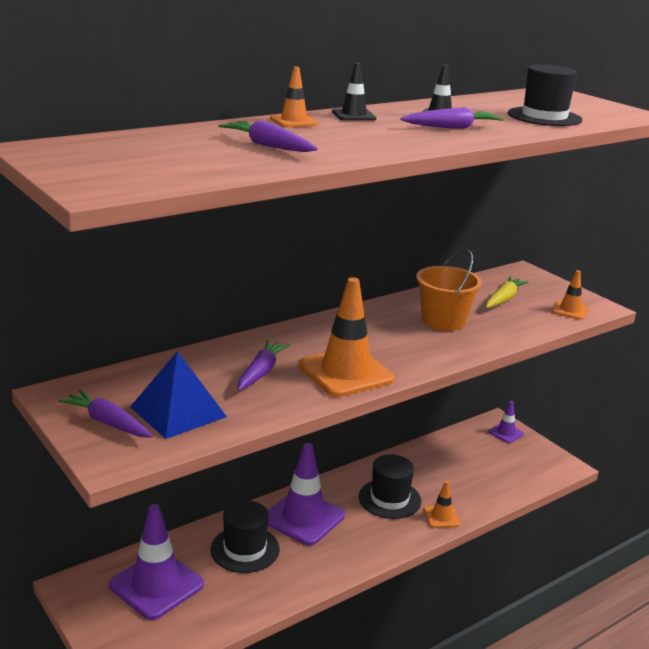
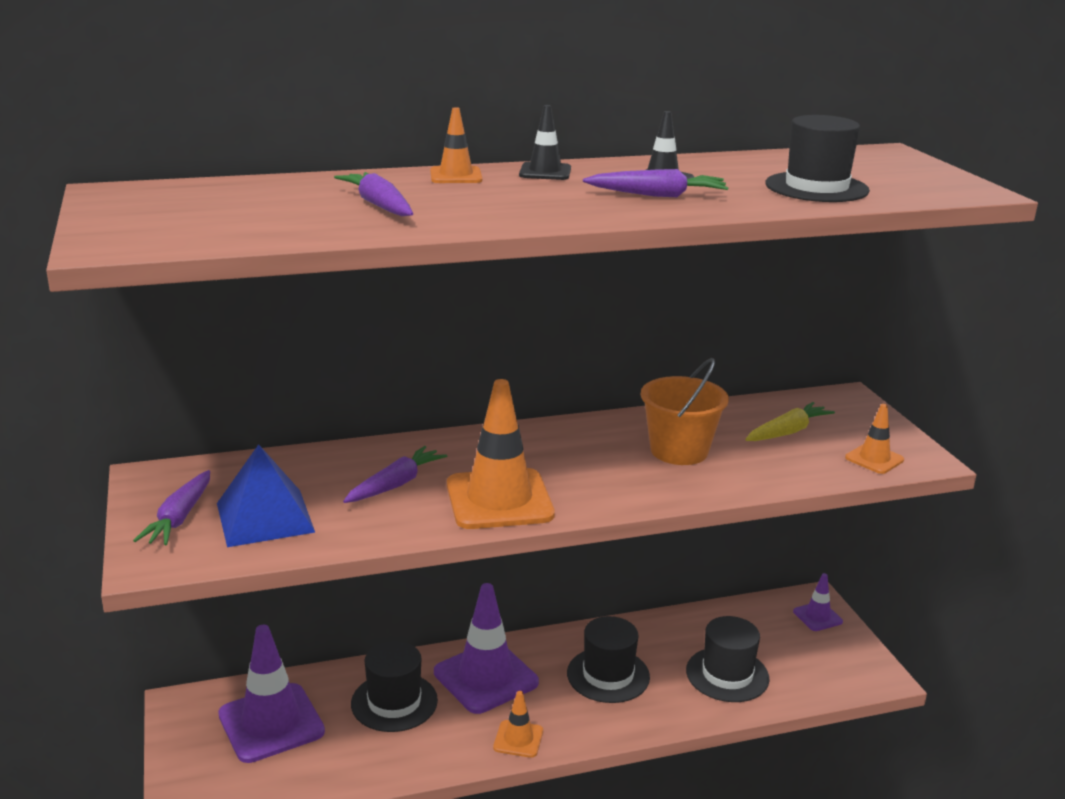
camera: 20 degrees right, 0 degrees up
purple carrot [58,389,153,438] -> purple carrot turned 135 degrees counterclockwise [133,470,210,546]
orange traffic cone [424,481,461,528] -> orange traffic cone moved to [493,691,543,758]
none -> black hat [686,616,770,702]

